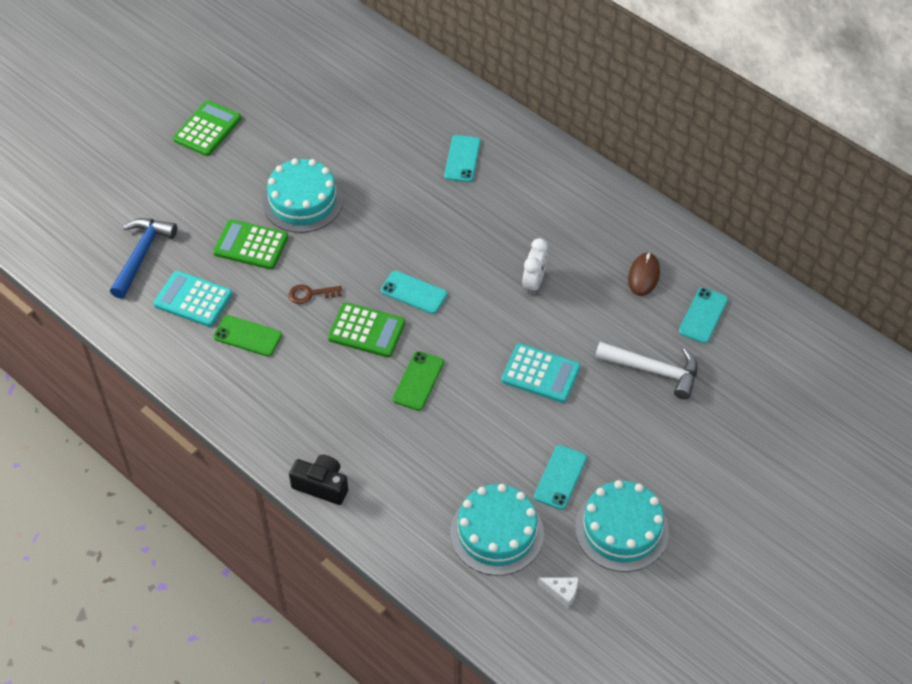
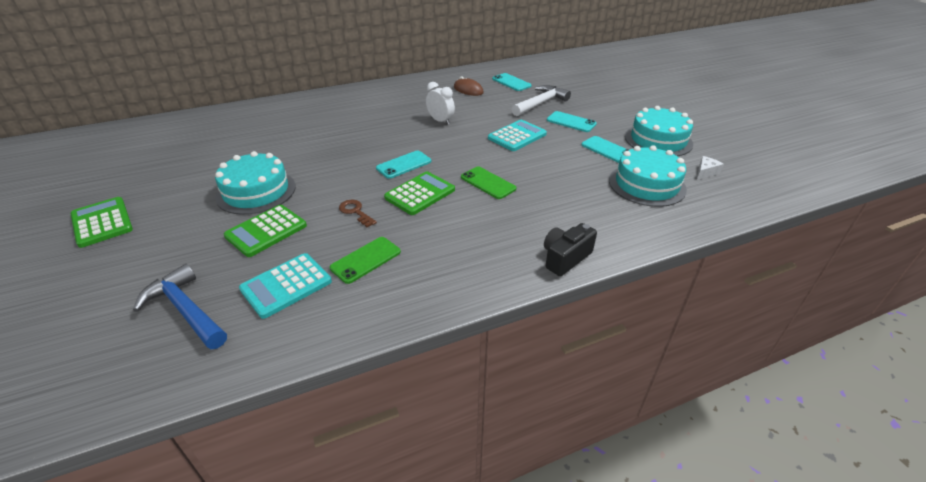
camera: 65 degrees left, 15 degrees down
brown key [289,285,342,304] -> brown key turned 120 degrees clockwise [339,200,377,227]
turquoise phone [444,135,480,182] -> turquoise phone moved to [547,111,597,132]

